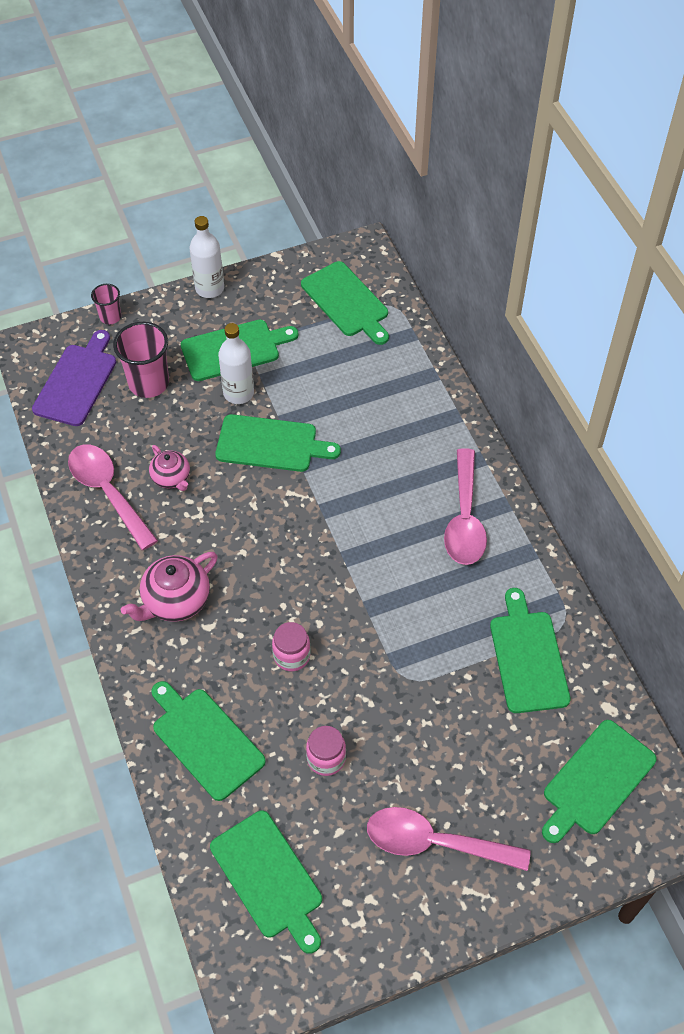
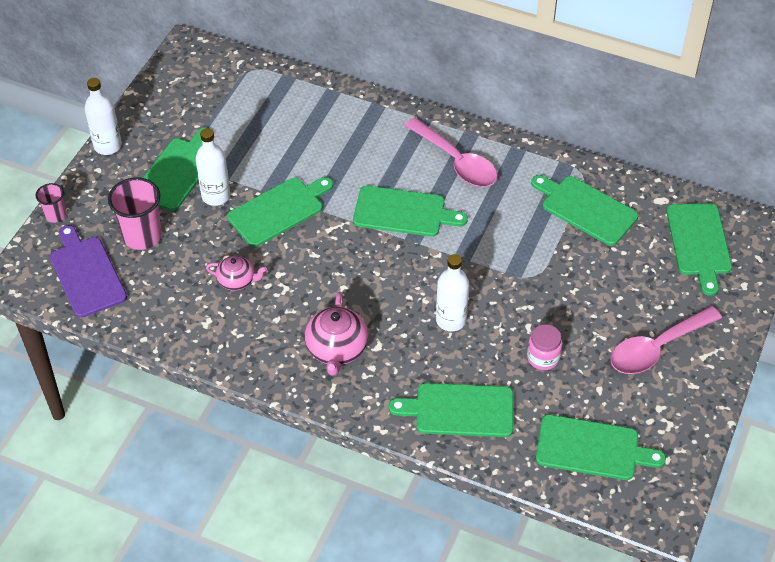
camera: 45 degrees left, 5 degrees down
pink spoon [68,444,158,550] -> none
pink jar [272,622,310,671] -> white bottle [436,254,469,331]
green cutting board [301,261,389,345] -> green cutting board moved to [353,186,468,237]

